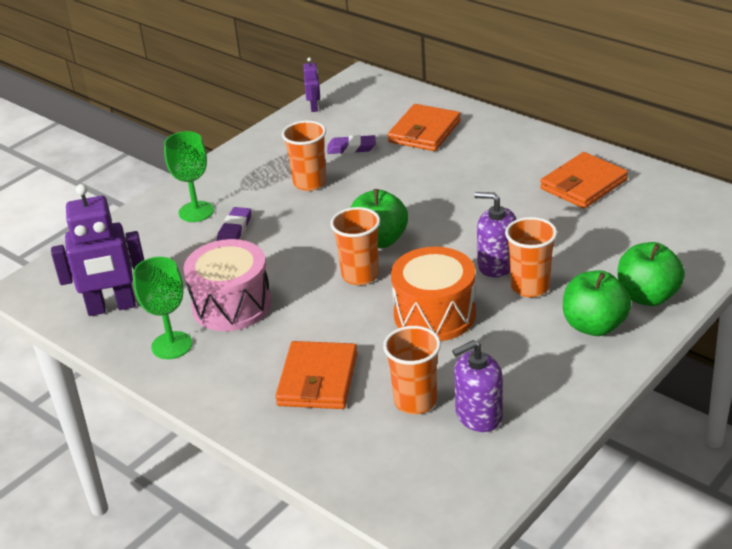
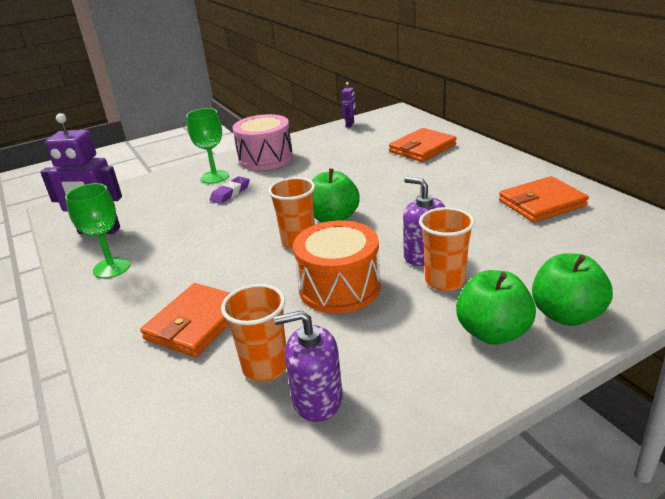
camera: 20 degrees right, 5 degrees down
pink drum [183,239,272,331] -> pink drum moved to [232,114,293,170]
orange cup [282,120,326,191] -> none
purple eraser [327,135,376,154] -> none

